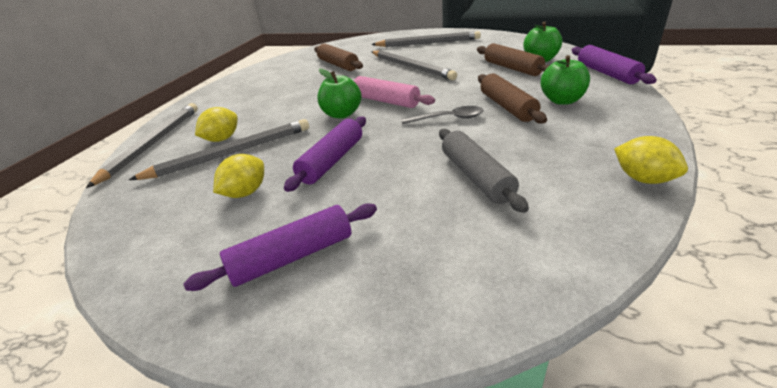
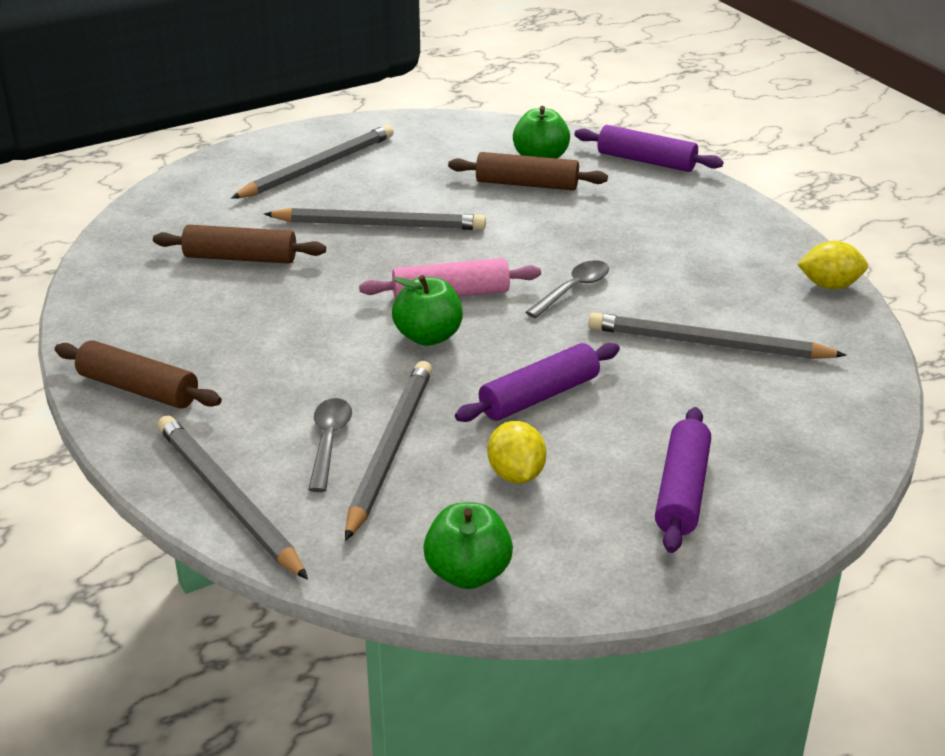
camera: 50 degrees left, 0 degrees up
yellow lemon [195,107,238,142] -> grey spoon [308,398,352,492]
purple rolling pin [284,116,366,192] -> purple rolling pin turned 75 degrees clockwise [455,343,620,422]
grey rolling pin [439,129,529,213] -> grey pencil [588,312,847,359]
brown rolling pin [478,74,547,124] -> brown rolling pin moved to [55,340,222,409]
green apple [541,55,590,105] -> green apple moved to [423,502,513,589]

